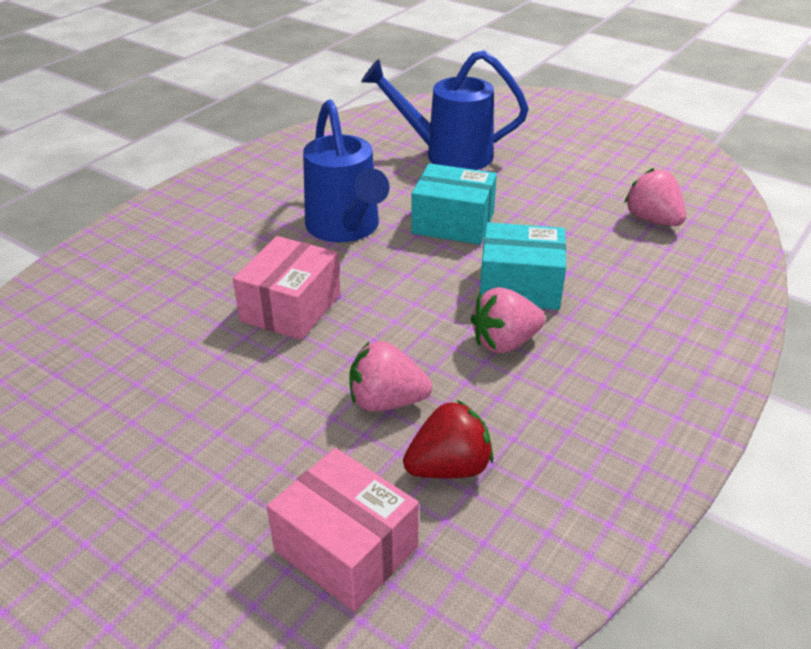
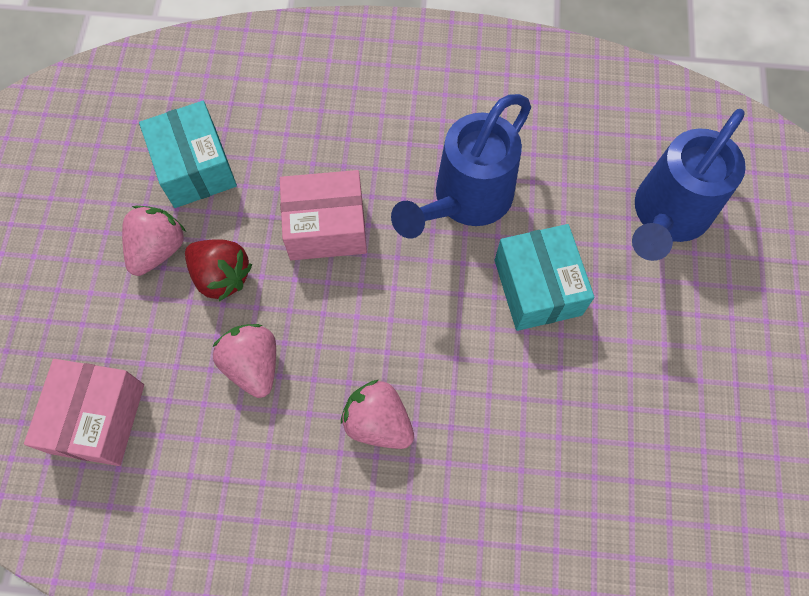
camera: 60 degrees right, 30 degrees up
blue watering can [361,50,529,170] -> blue watering can turned 120 degrees counterclockwise [632,109,746,261]
red strawberry [403,400,493,479] -> red strawberry moved to [185,239,252,301]
turquoise box [480,222,566,310] -> turquoise box moved to [139,101,237,208]
pink strawberry [624,168,686,226] -> pink strawberry moved to [122,206,186,276]

